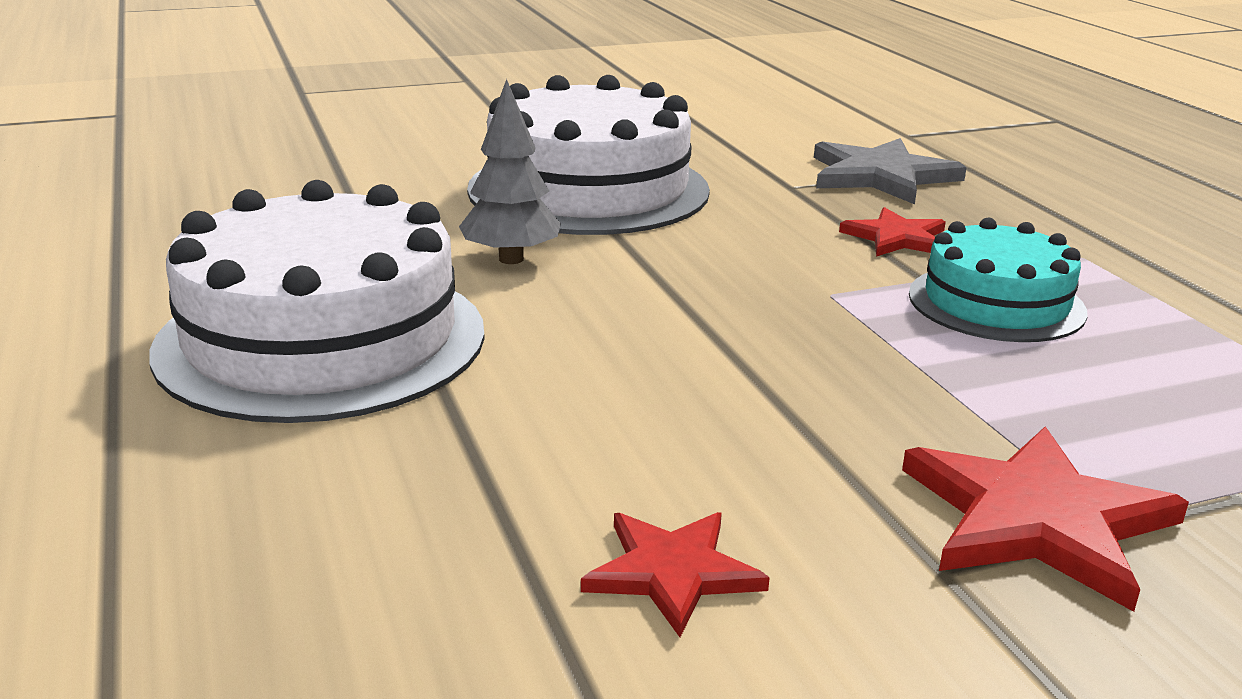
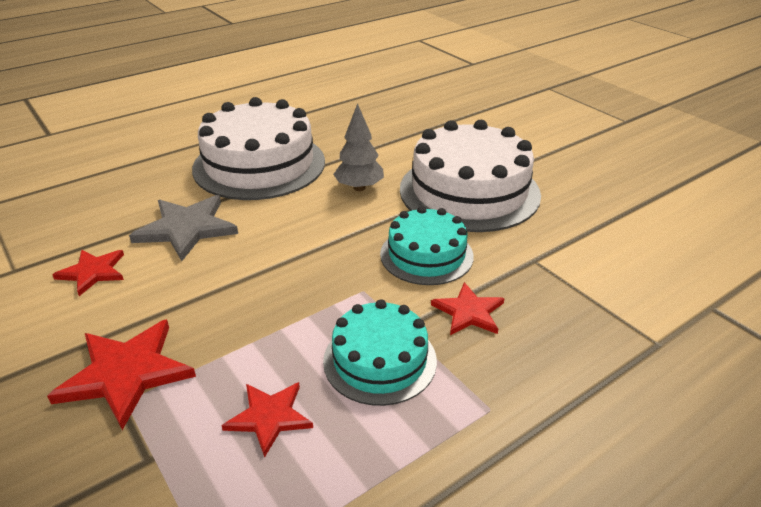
camera: 75 degrees right, 10 degrees up
grey star [814,138,967,204] -> grey star moved to [129,195,238,261]
none -> red star [221,382,313,458]
none -> turquoise cake [380,206,474,285]

